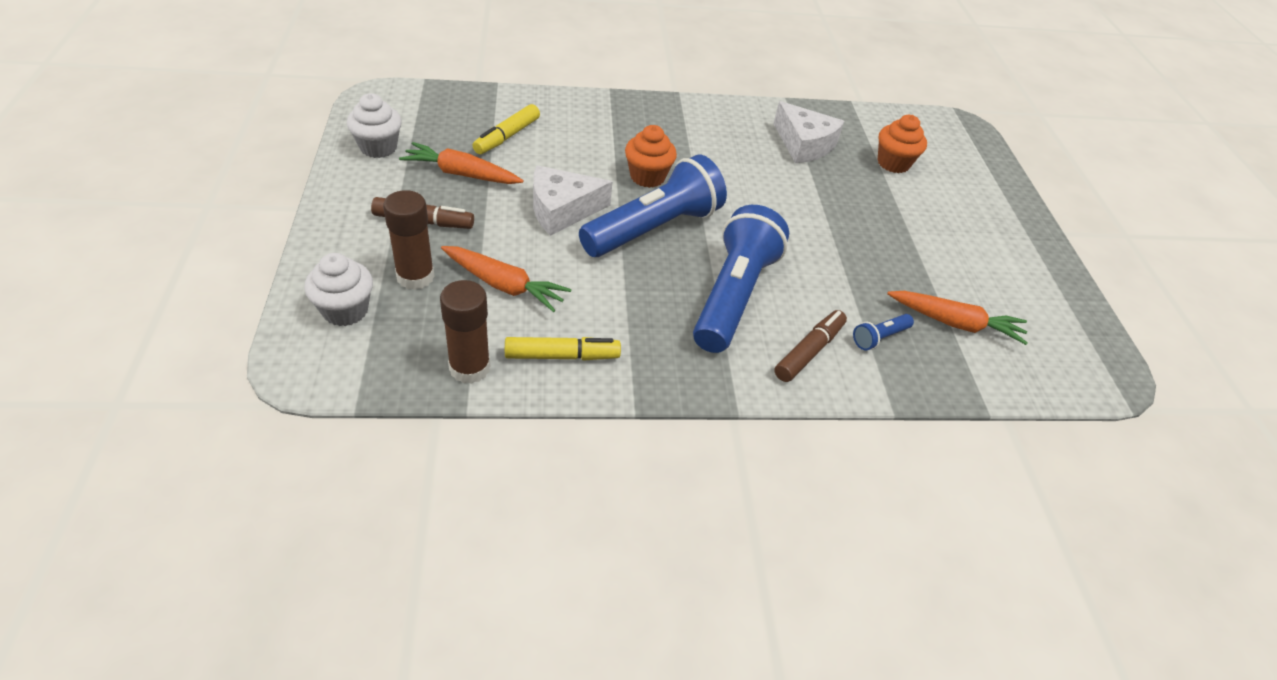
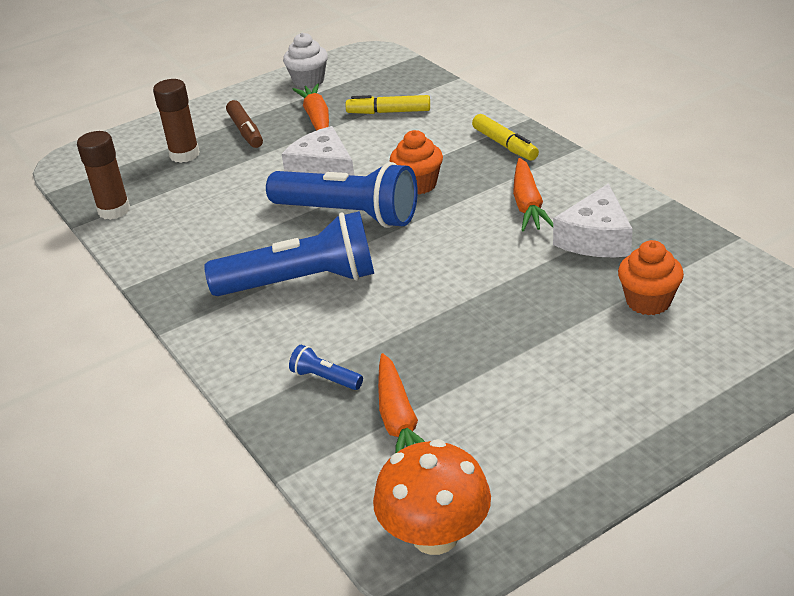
camera: 70 degrees right, 10 degrees down
white cupcake [304,253,373,326] -> none
orange carrot [441,246,572,312] -> orange carrot moved to [513,158,553,232]
yellow marker [505,337,621,361] -> yellow marker moved to [472,114,539,161]
brown marker [774,310,847,382] -> none
none -> orange mushroom [373,439,491,555]

